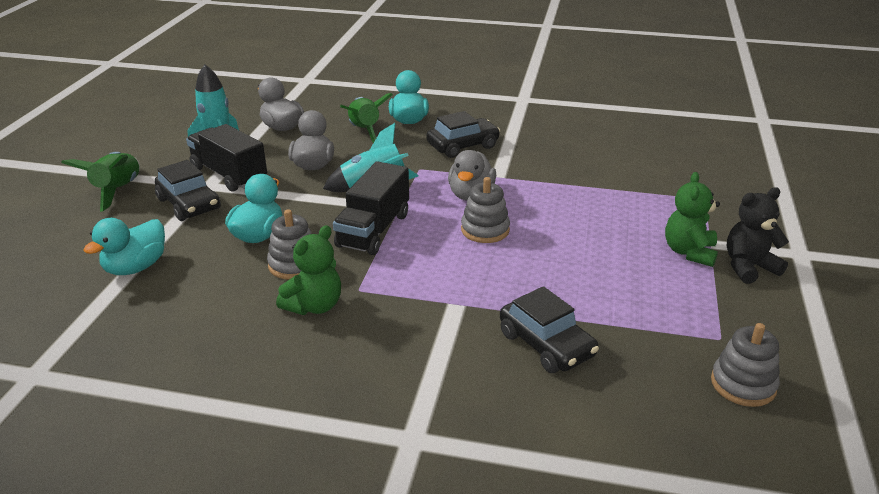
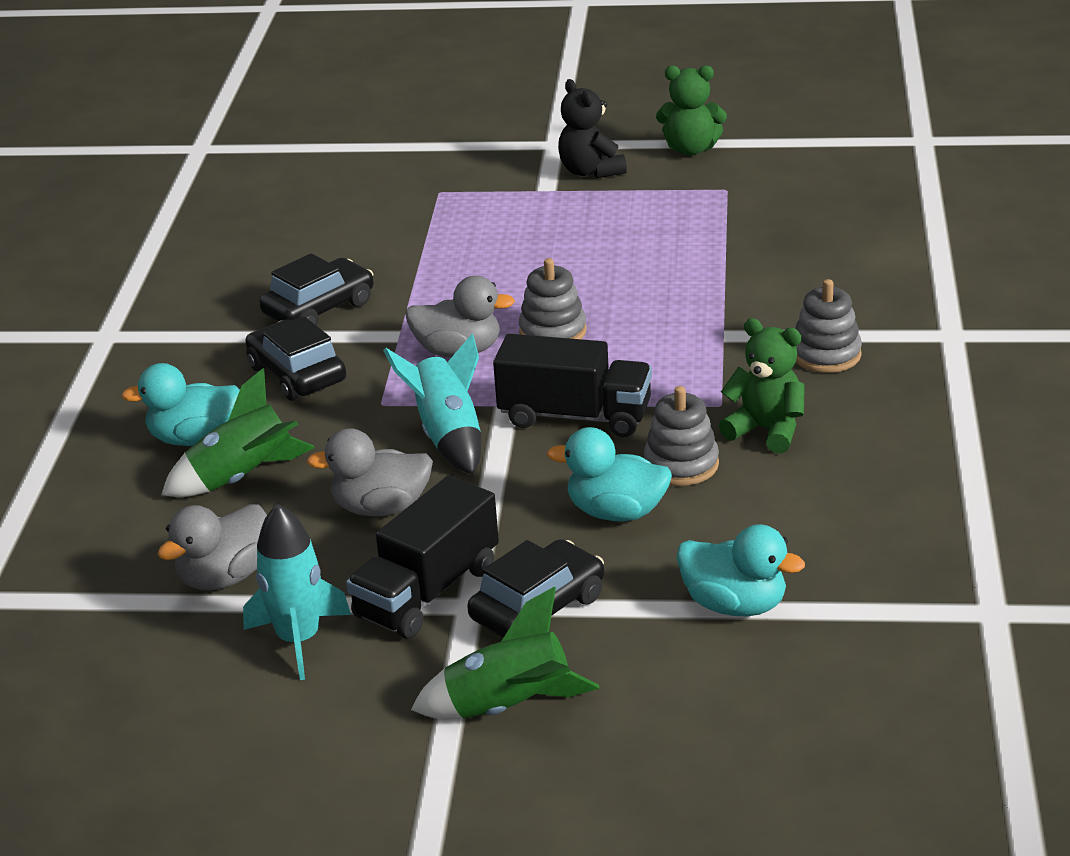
camera: 95 degrees left, 0 degrees up
black car [500,286,599,373] -> black car moved to [259,253,373,326]
green teddy bear [665,172,720,267] -> green teddy bear moved to [656,65,727,155]
grey stacking toy [711,323,780,407] -> grey stacking toy moved to [795,279,862,373]

